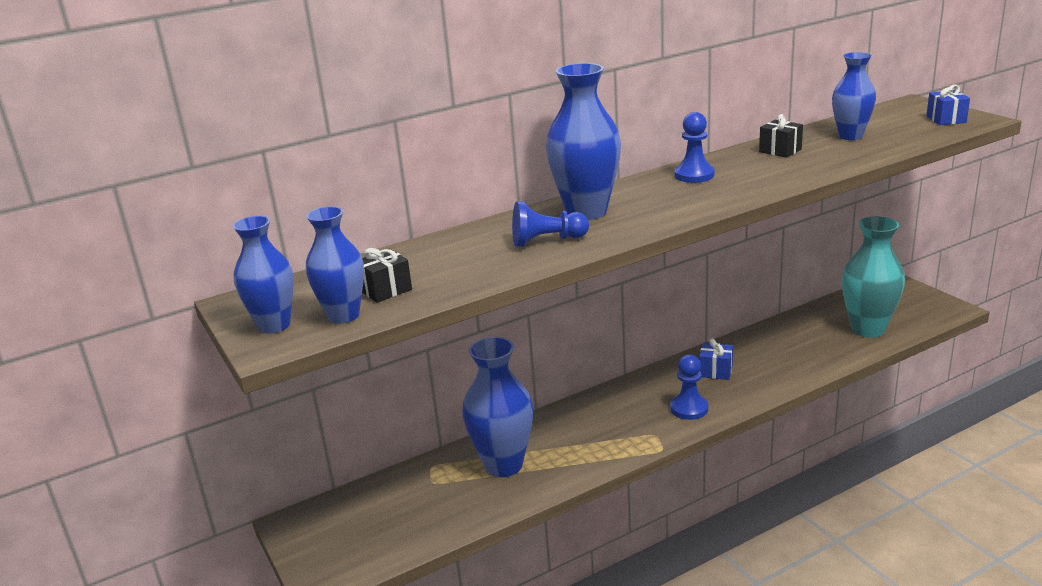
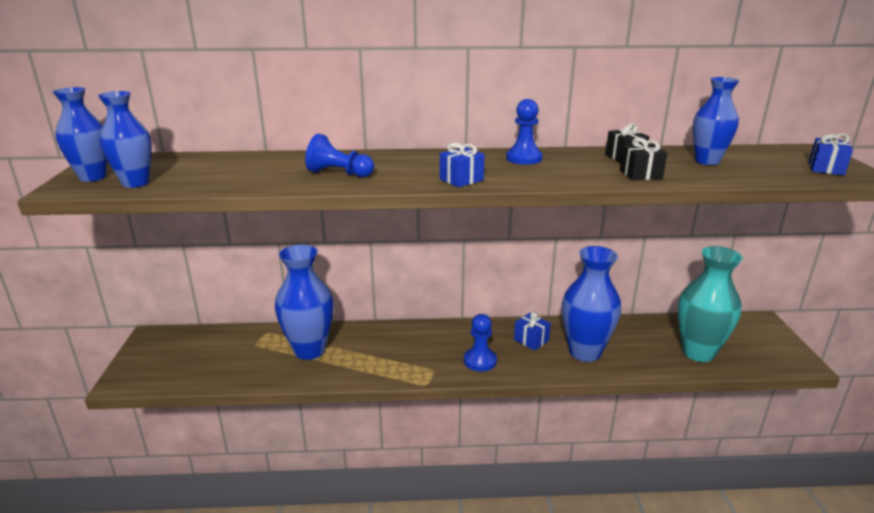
camera: 25 degrees right, 0 degrees up
black gift [362,248,412,303] -> black gift moved to [620,137,667,180]
blue vase [546,63,621,220] -> blue vase moved to [562,246,621,362]
none -> blue gift [440,143,485,188]

